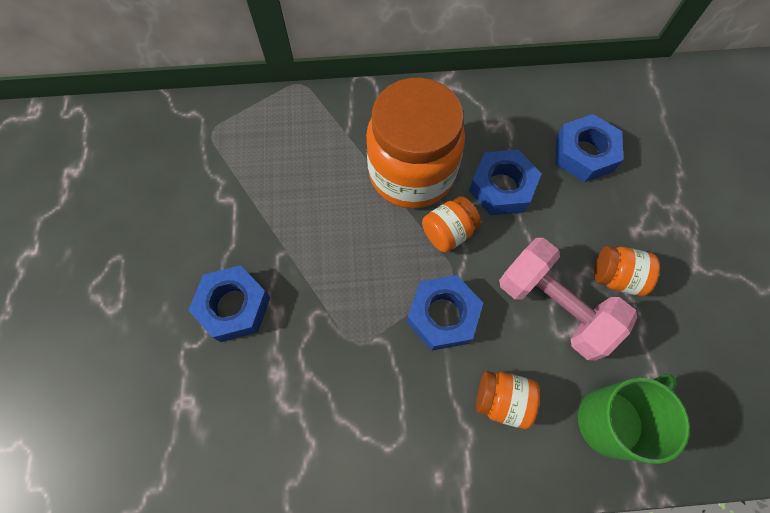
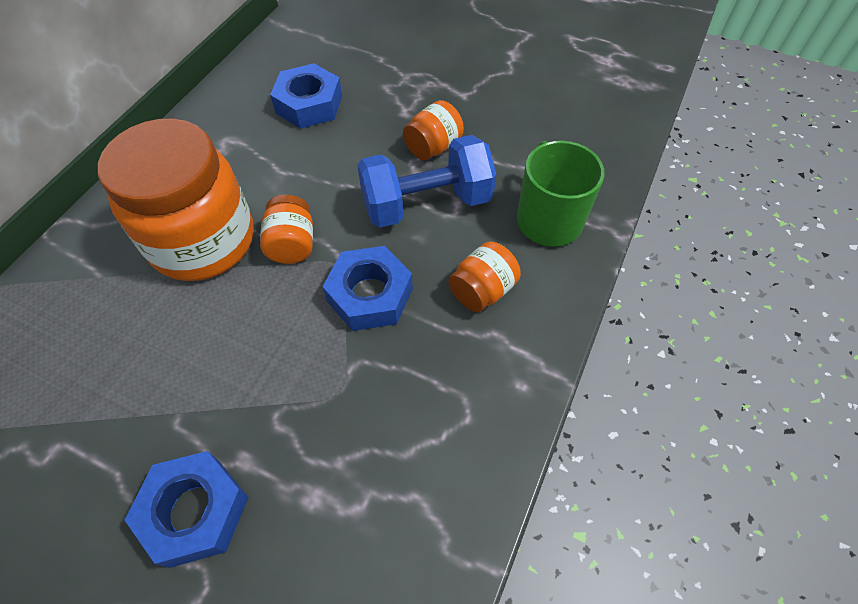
camera: 60 degrees left, 10 degrees down
blue nut [469,150,541,215] -> none
pink dumbbell [499,238,637,360] -> blue dumbbell [357,135,496,228]

